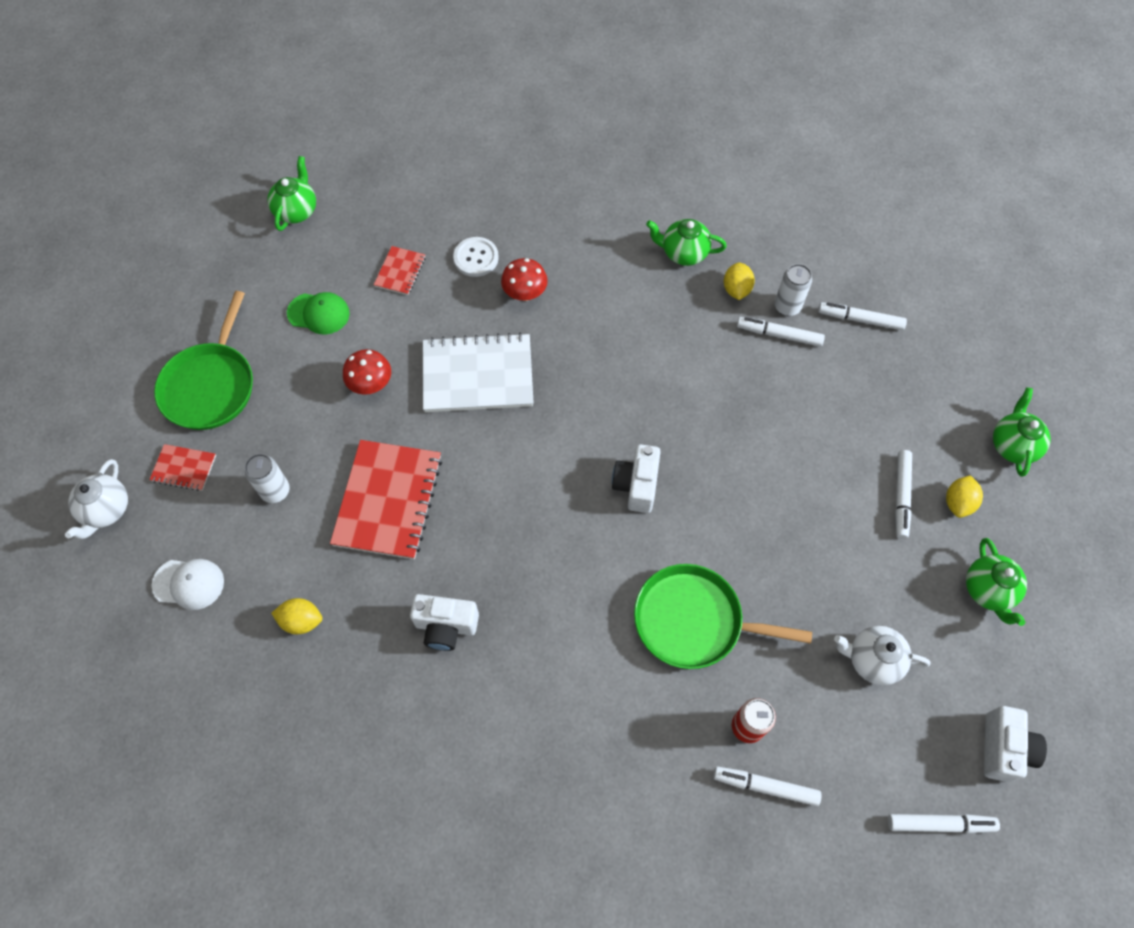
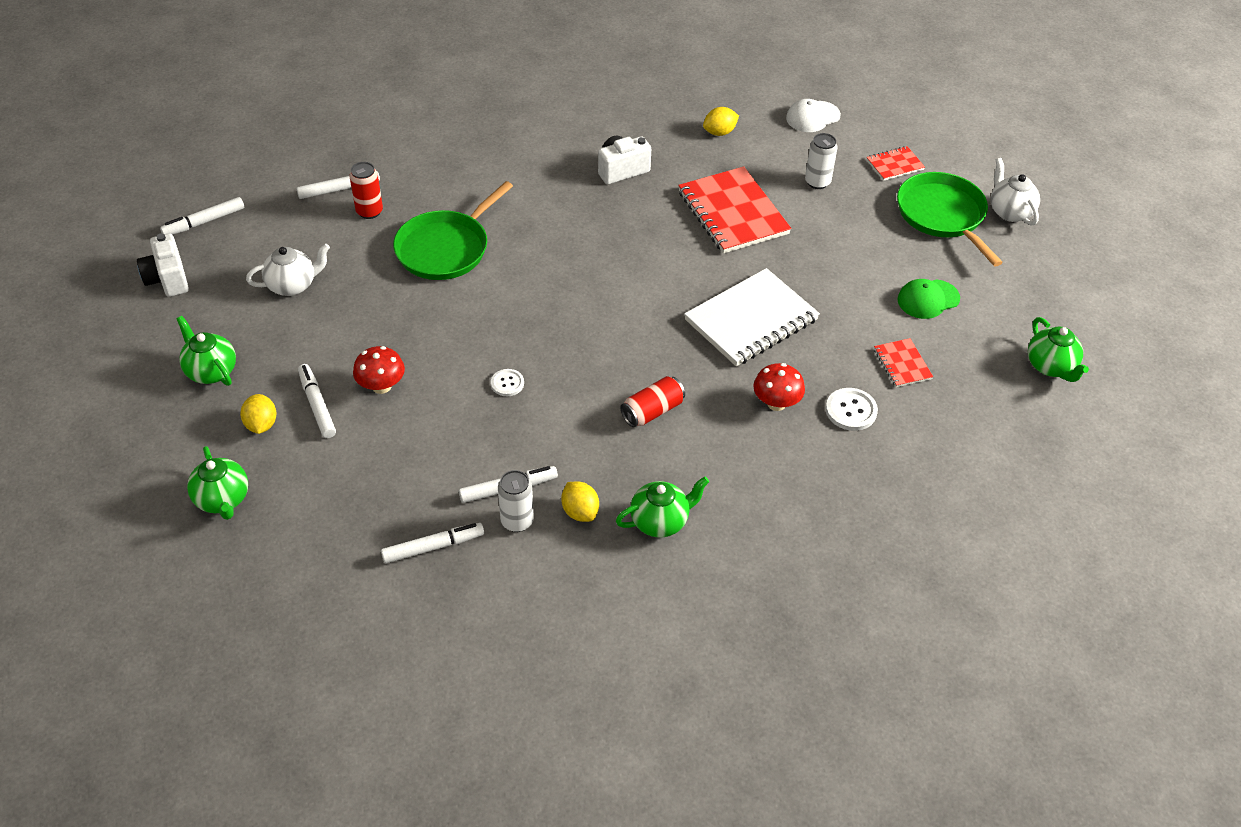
camera: 145 degrees right, 15 degrees down
white teapot [65,459,128,539] -> white teapot moved to [991,158,1040,226]
red mushroom [343,349,391,395] -> red mushroom moved to [353,346,405,394]
white camera [612,444,661,513] -> none
green pan [634,564,812,669] -> green pan turned 150 degrees clockwise [393,181,513,280]
none -> white button [491,369,524,396]
none -> red can [620,376,685,427]

